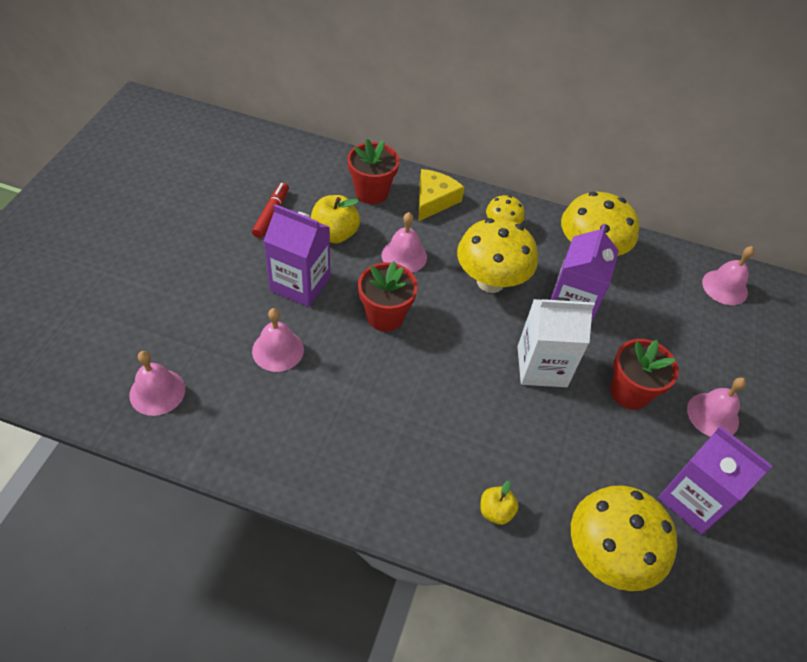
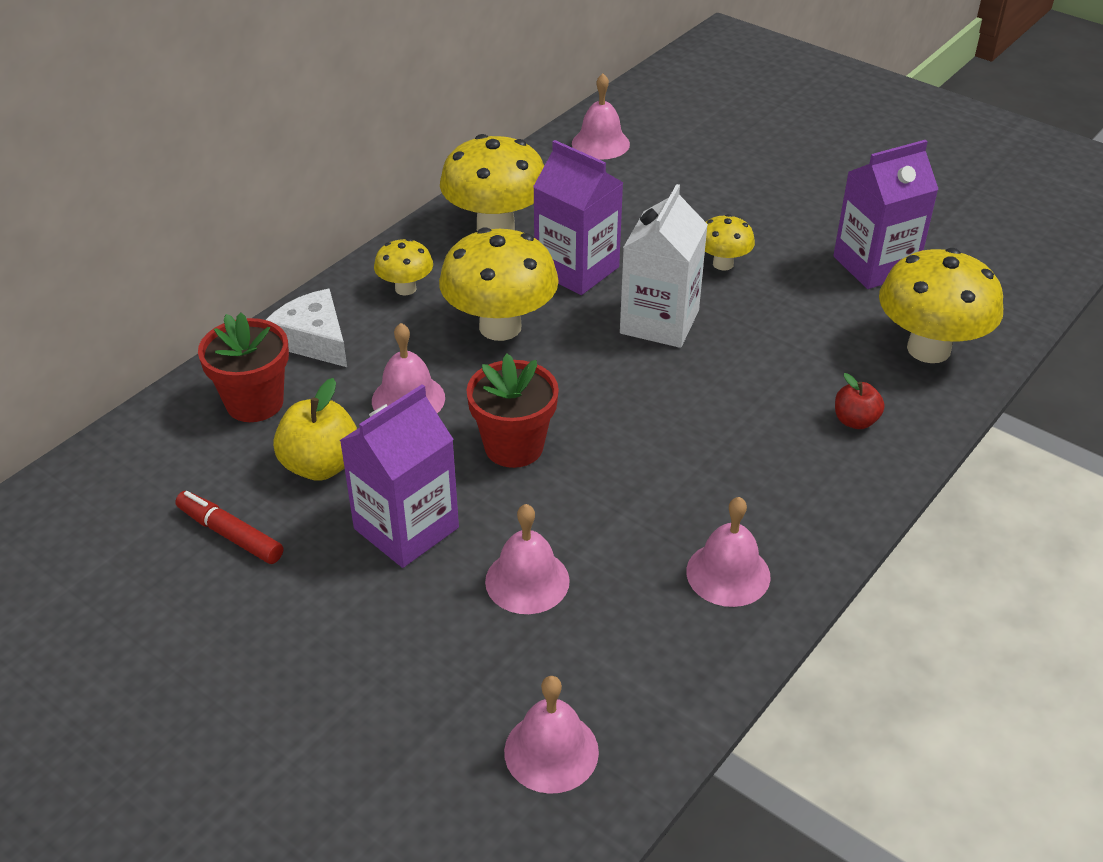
camera: 65 degrees left, 10 degrees down
yellow cheese [418,169,464,221] -> white cheese [266,289,347,367]
yellow apple [480,481,519,525] -> red apple [835,373,885,429]
red flower pot [610,339,679,410] -> yellow mushroom [705,214,755,271]
pink bell [687,377,746,437] -> pink bell moved to [686,497,771,607]

